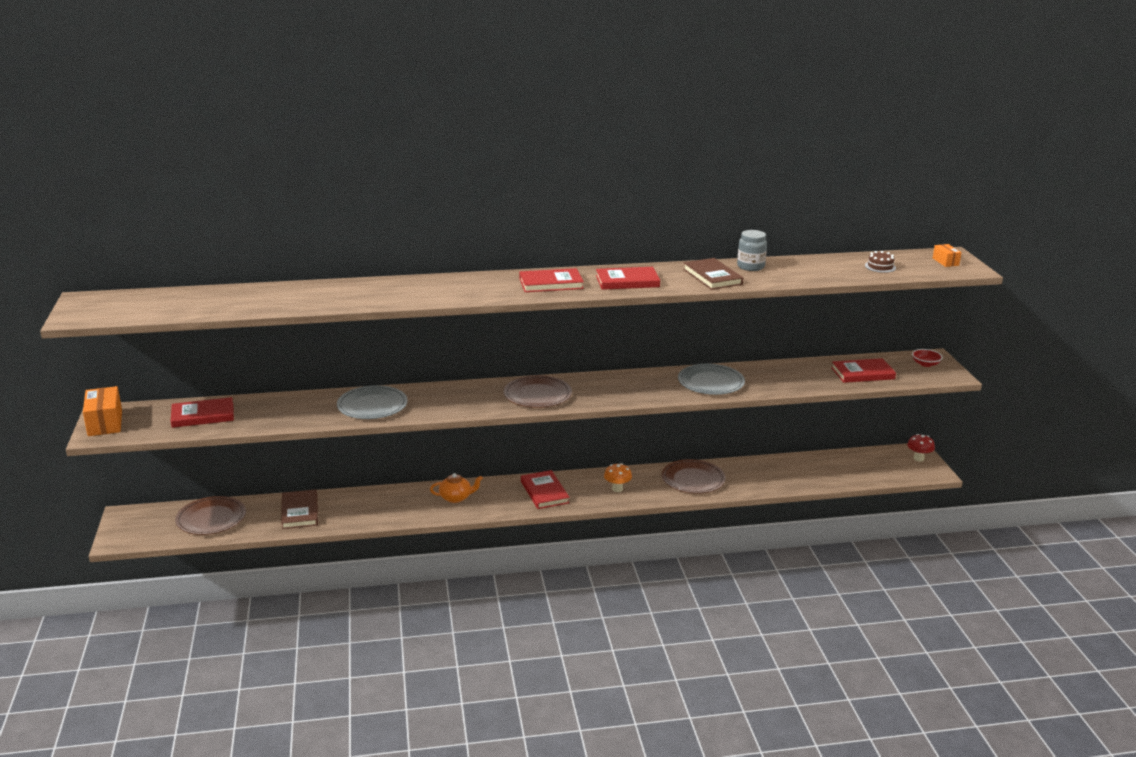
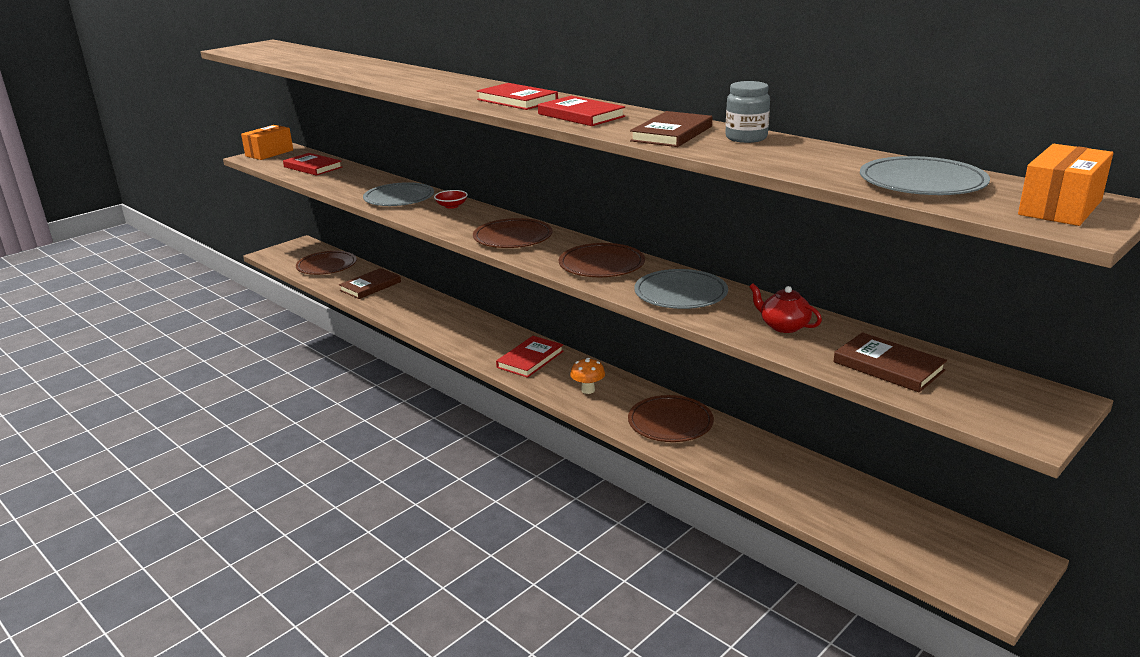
camera: 55 degrees right, 0 degrees up
orange teapot [430,473,483,503] -> none
red book [831,358,896,383] -> brown book [833,332,947,392]
brown cake [865,251,896,273] -> grey plate [860,156,990,195]
red mushroom [907,434,935,462] -> none
red bowl [912,349,943,367] -> red bowl moved to [434,190,468,209]
orange box [933,244,962,267] -> orange box [1018,144,1113,226], size x1.82
none -> brown plate [559,243,645,277]
none -> red teapot [749,283,822,333]

